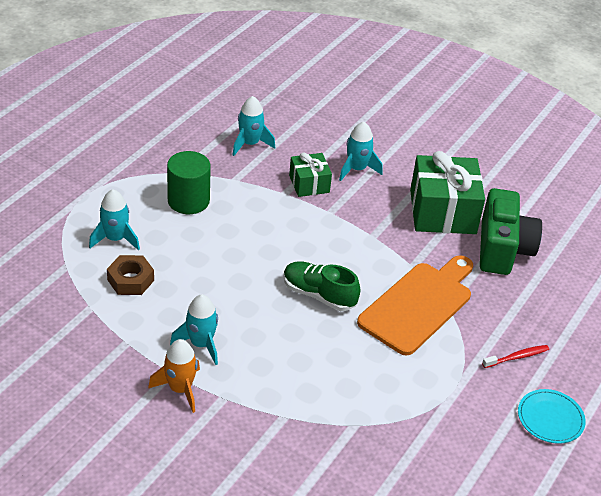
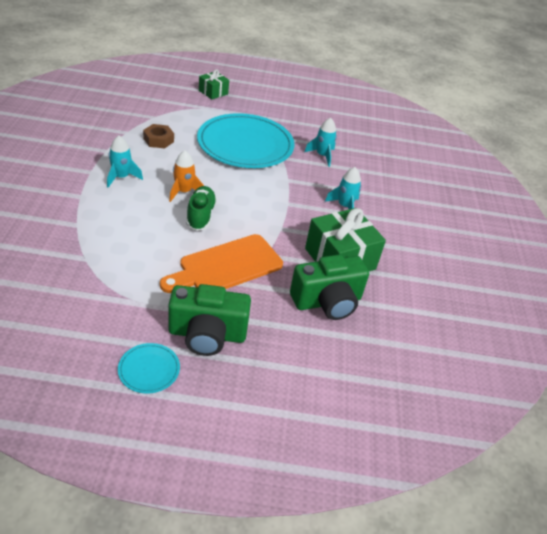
camera: 60 degrees right, 0 degrees up
turquoise rocket [89,189,140,251] -> none
orange rocket [148,339,200,413] -> orange rocket moved to [169,151,204,202]
green cylinder [167,151,211,214] -> turquoise plate [197,113,294,168]
green gift [289,153,332,197] -> green gift moved to [199,69,229,100]
orange cutting board [357,255,473,356] -> orange cutting board turned 135 degrees clockwise [160,234,283,293]
red toothbrush [482,345,549,368] -> green camera [168,284,251,356]

